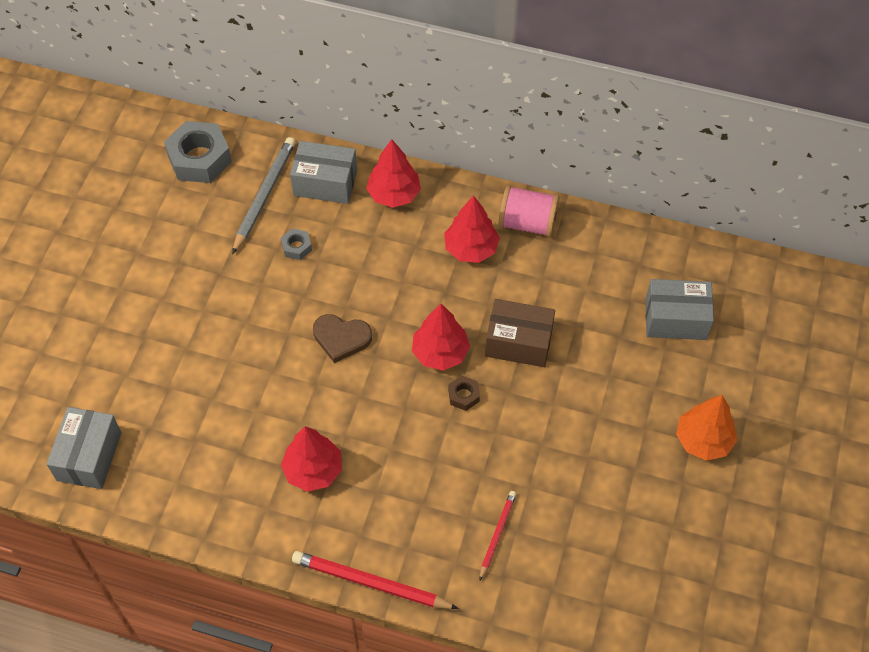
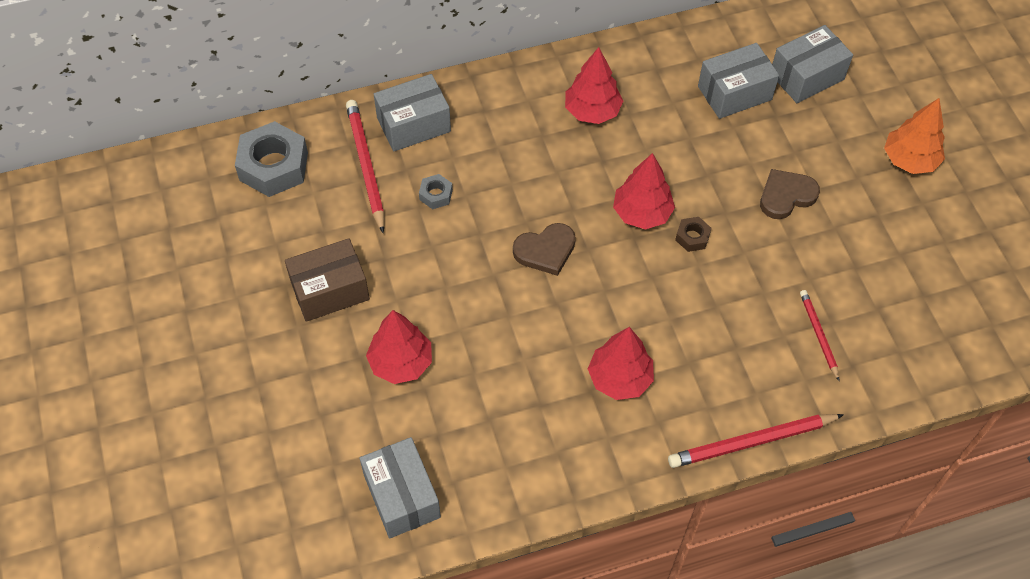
camera: 35 degrees left, 0 degrees up
grey pencil [232,137,296,254] -> red pencil [346,100,384,233]
red tree [366,139,421,208] -> red tree moved to [366,310,432,384]
brown box [485,299,555,367] -> brown box moved to [285,238,370,322]
pink spool [498,185,559,237] -> none
none -> grey box [698,43,779,119]
none -> brown heart [760,169,820,219]

